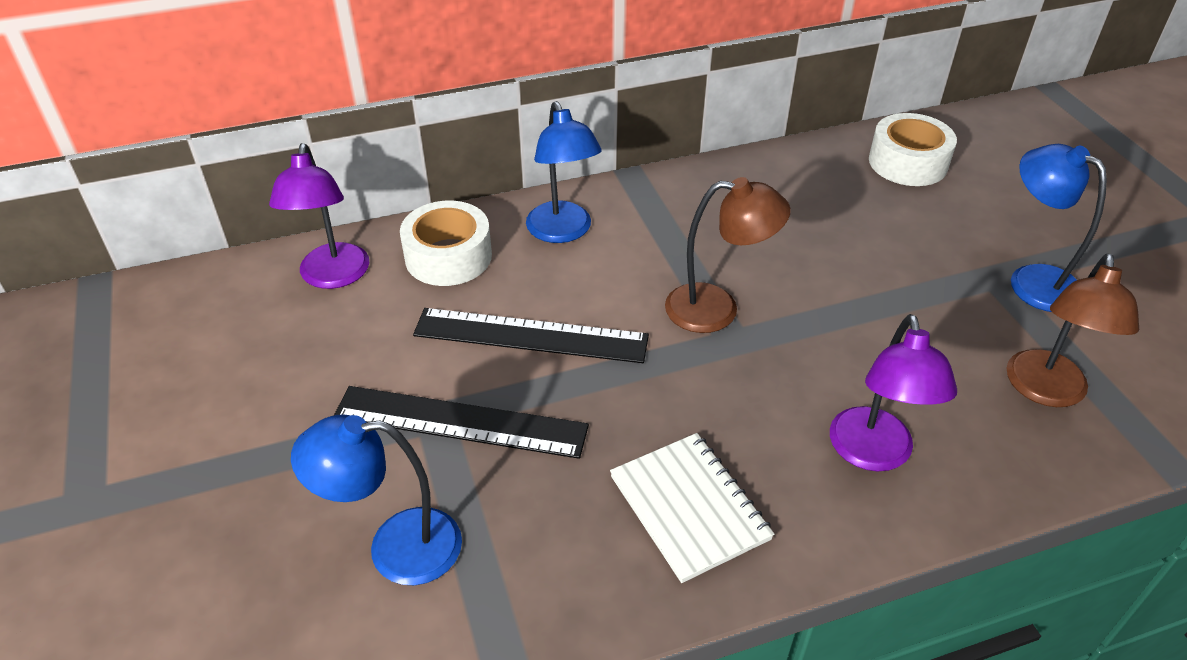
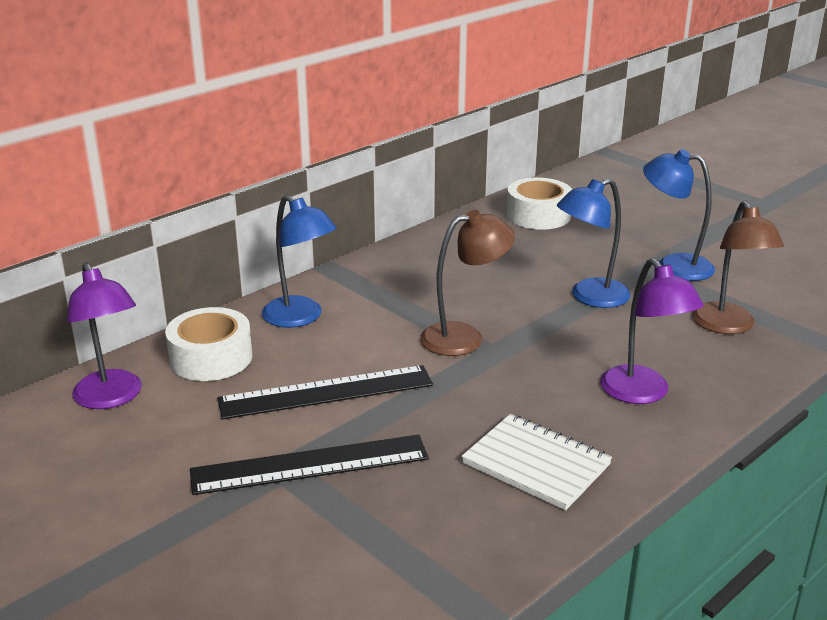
camera: 25 degrees left, 15 degrees down
blue lamp [291,414,462,585] -> blue lamp moved to [556,178,631,308]

